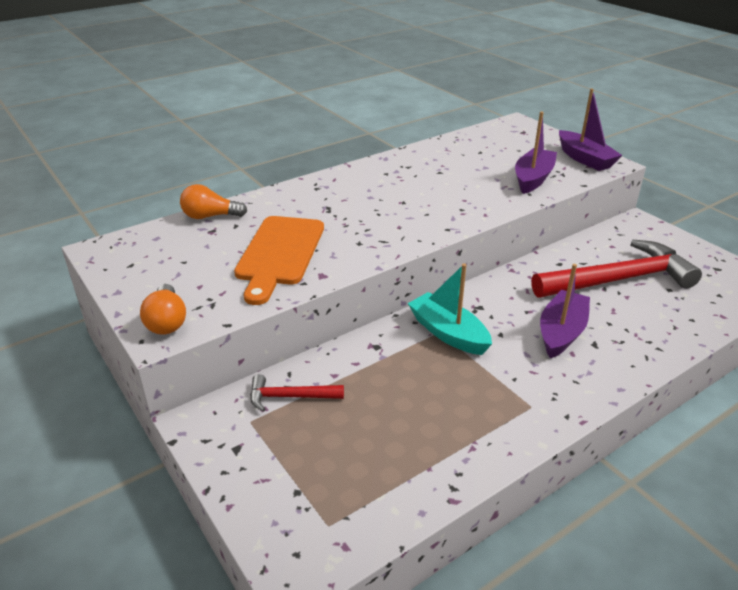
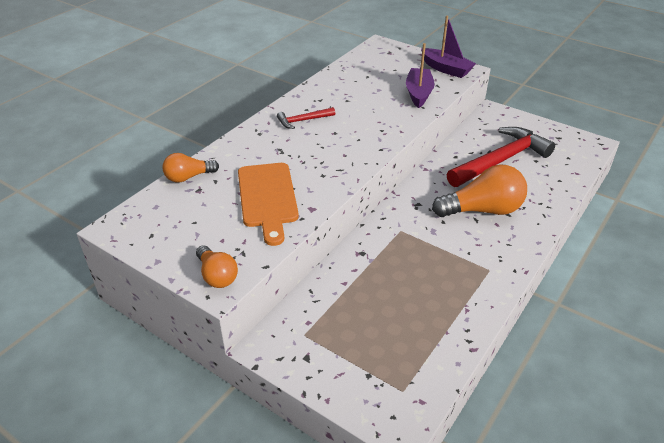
camera: 20 degrees left, 5 degrees up
red hammer [250,374,344,412] -> red hammer moved to [277,107,335,129]
turquoise boat [408,264,492,355] -> none
purple boat [540,264,590,358] -> orange light bulb [432,164,527,217]

